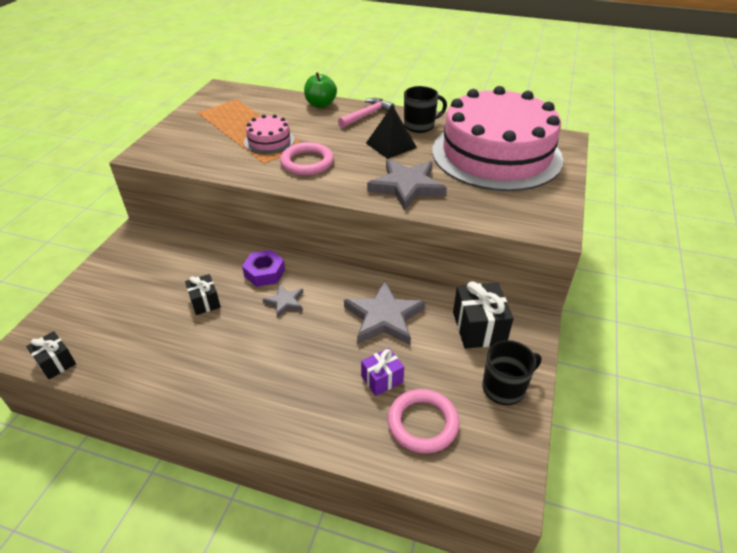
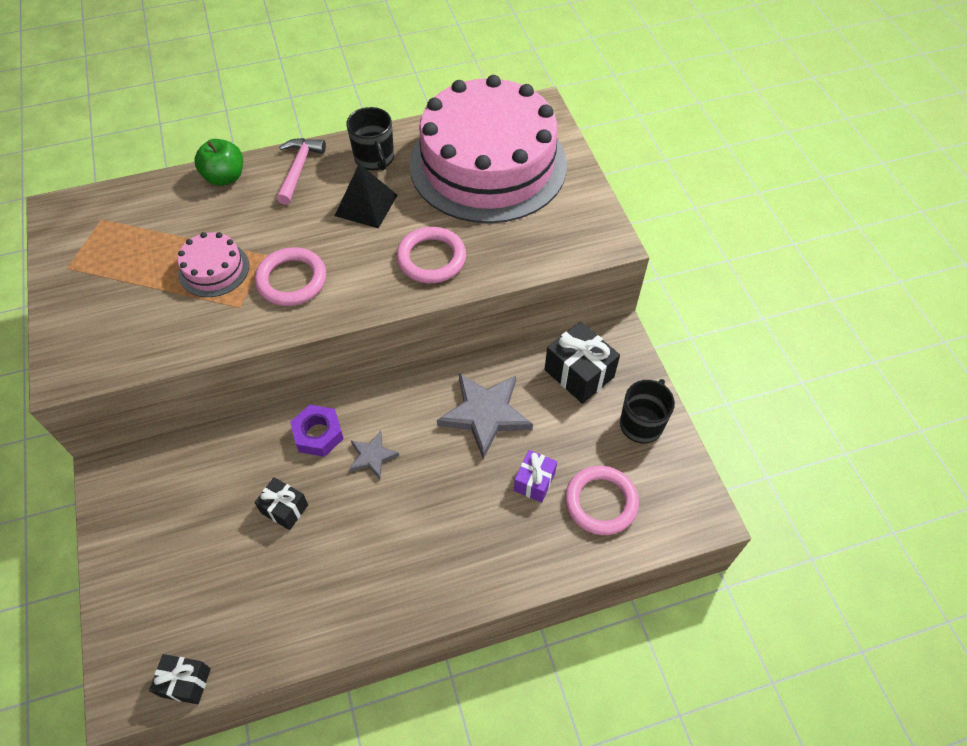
camera: 35 degrees left, 15 degrees up
grey star [367,159,447,211] -> pink ring [396,227,466,283]
black mug [404,86,447,133] -> black mug turned 120 degrees clockwise [346,107,394,171]

